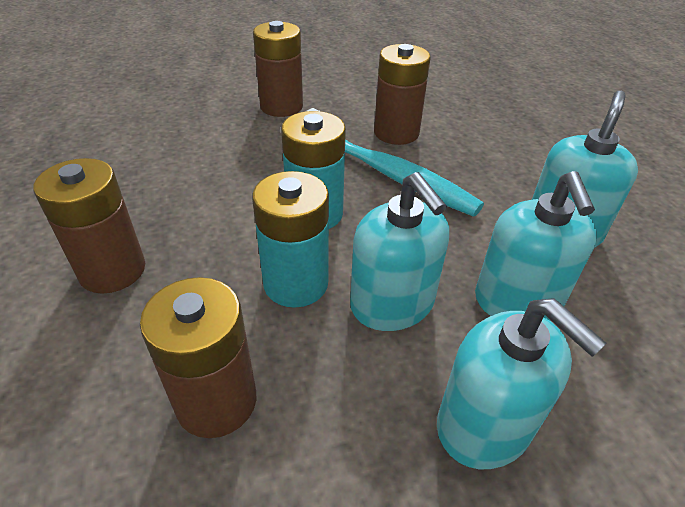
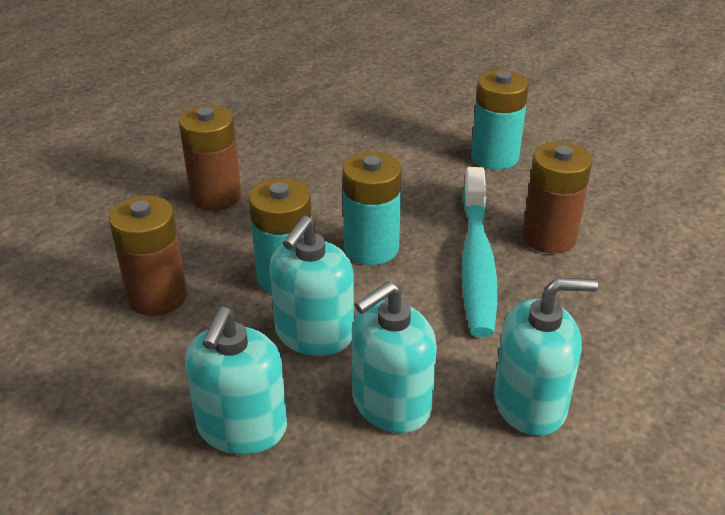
camera: 55 degrees right, 5 degrees down
brown battery [253,21,303,117] -> turquoise battery [471,70,529,170]

